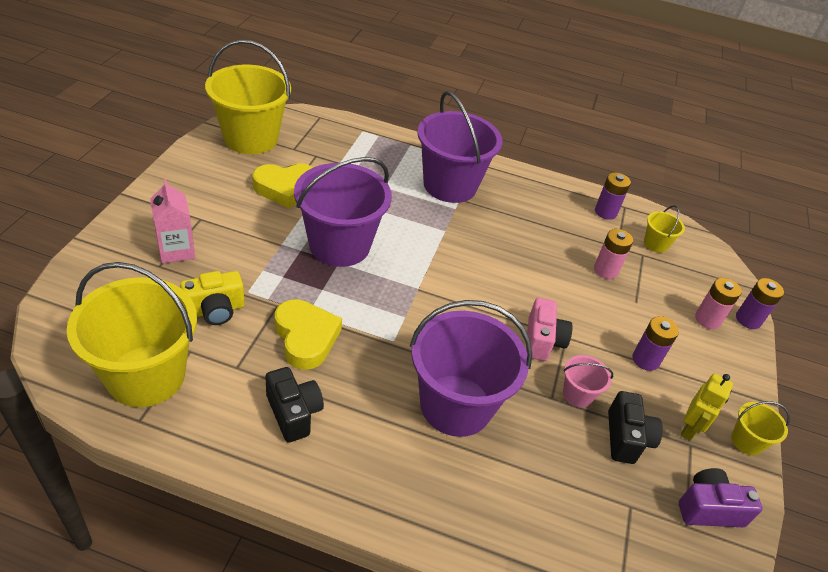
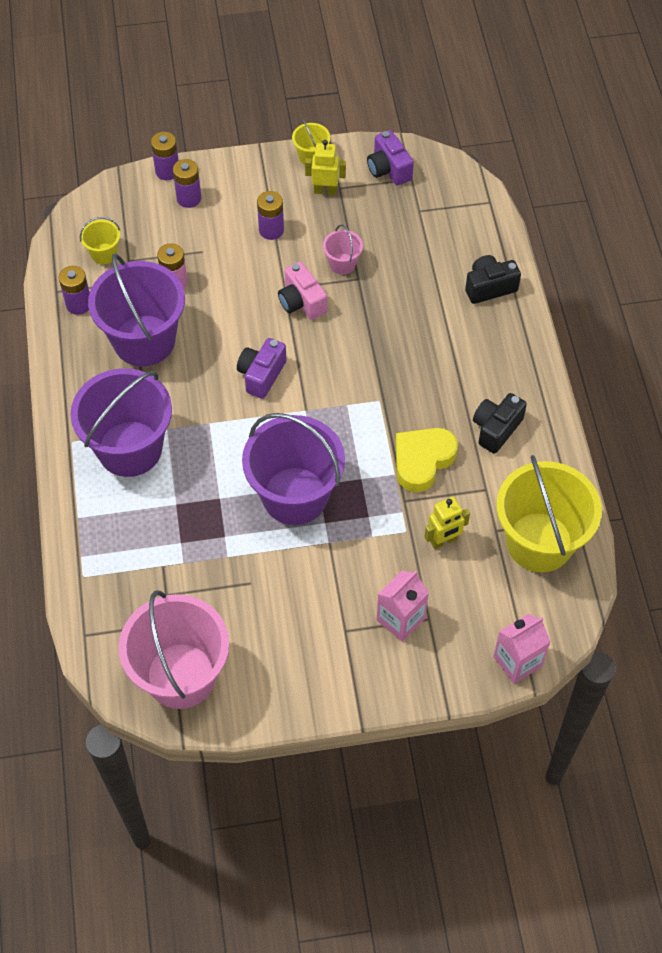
camera: 110 degrees left, 15 degrees up
yellow camera [180,271,245,325] -> yellow robot [425,497,470,549]
yellow bucket [205,40,291,154] -> pink bucket [119,590,229,709]
yellow heart [252,163,313,208] -> none
purple bucket [410,300,532,437] -> purple bucket moved to [88,254,185,366]
pink camera [526,298,573,361] -> pink camera turned 105 degrees counterclockwise [278,262,327,320]
black camera [608,391,663,464] -> black camera moved to [465,255,521,304]
pink battery [695,278,742,329] -> purple battery [173,159,201,208]
none -> purple camera [237,338,286,399]
none -> pink carton [493,614,551,684]

